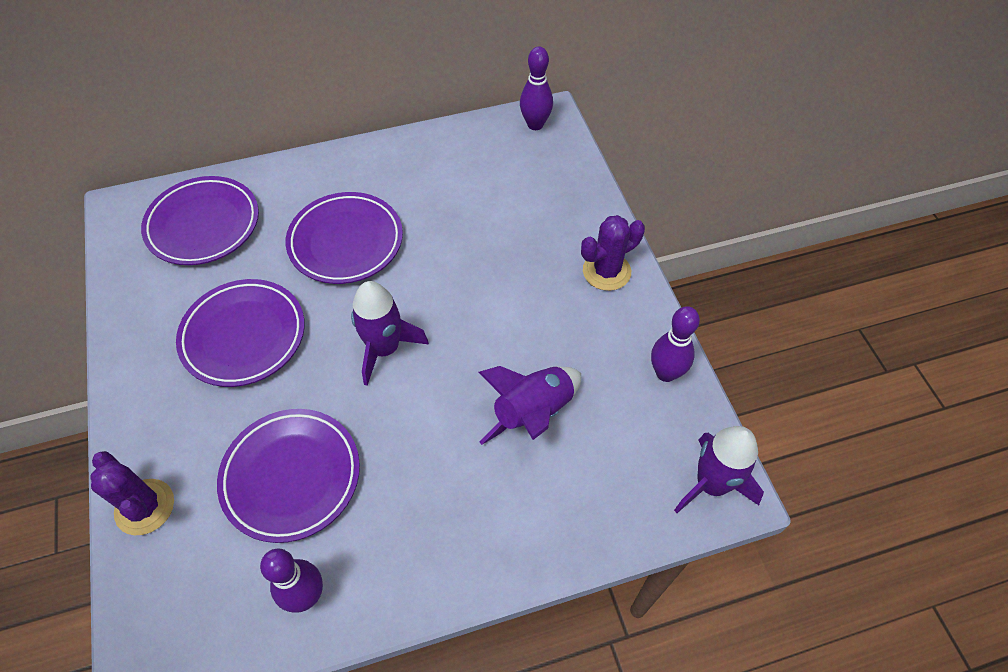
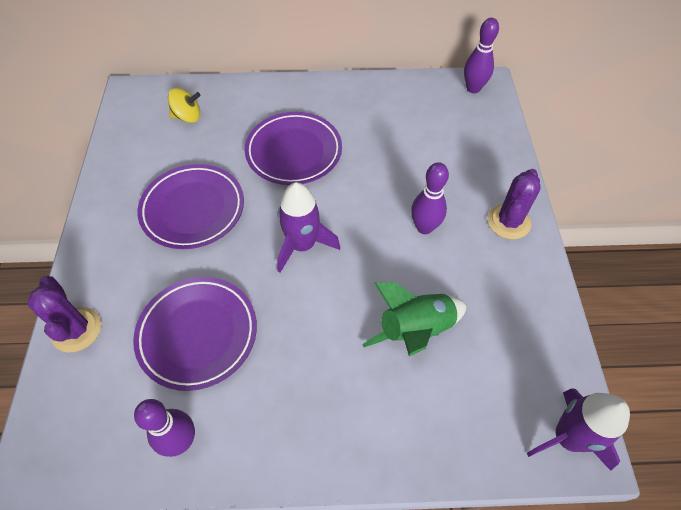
camera: 15 degrees right, 0 degrees up
purple plate [141,176,259,265] -> yellow spinning top [168,88,201,123]
purple rocket [479,366,581,445] -> green rocket [362,282,467,356]
purple cactus [581,215,645,291] -> purple cactus turned 45 degrees counterclockwise [488,169,541,239]
purple bowling pin [651,306,700,382] -> purple bowling pin moved to [411,162,449,234]

